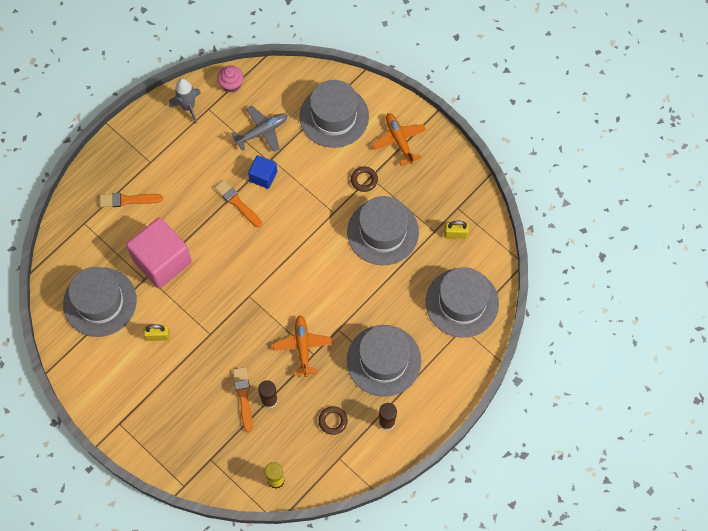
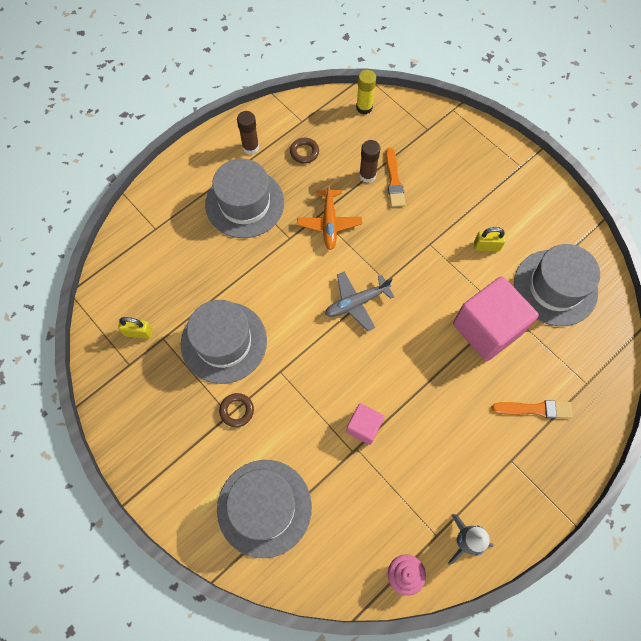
camera: 175 degrees left, 0 degrees up
orange brush [214,180,262,227] -> none
grey plane [231,106,287,152] -> grey plane moved to [325,271,394,331]
blue cube [248,155,277,189] -> pink cube [346,403,385,445]
orange plane [372,113,426,166] -> none
grey hat [426,267,499,338] -> none

